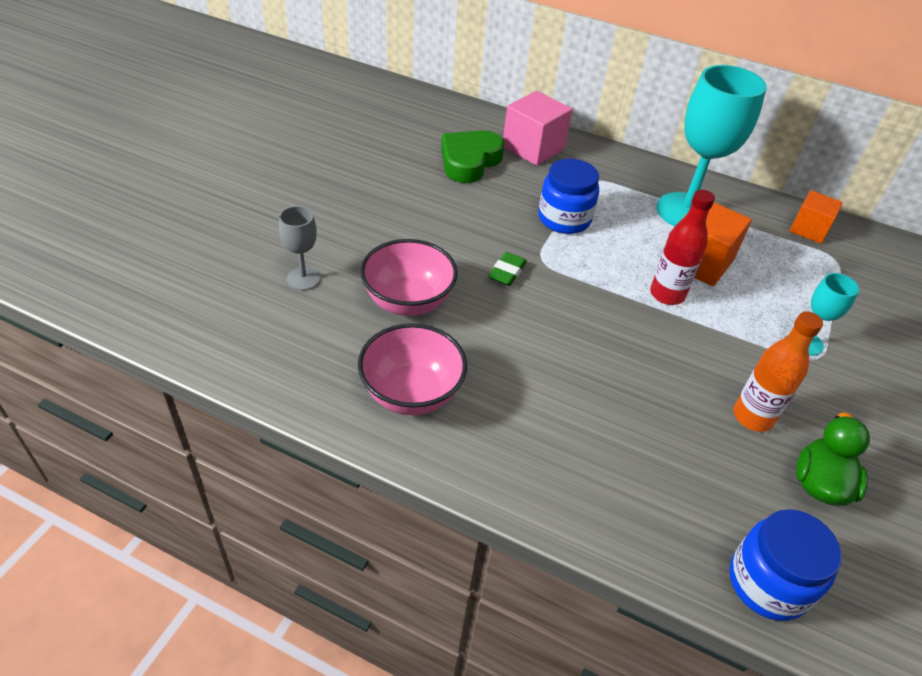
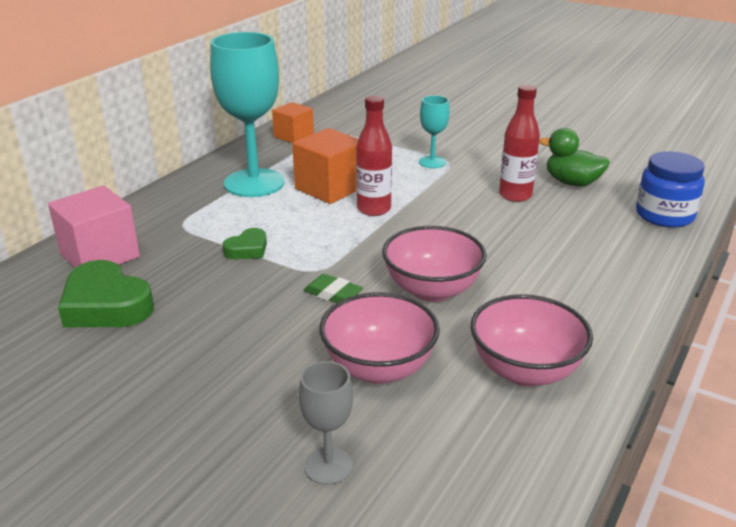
camera: 80 degrees left, 15 degrees down
blue jar [538,159,599,234] -> green heart [223,228,267,259]
orange bottle [733,312,823,432] -> red bottle [499,85,540,202]
none -> pink bowl [382,226,487,302]

